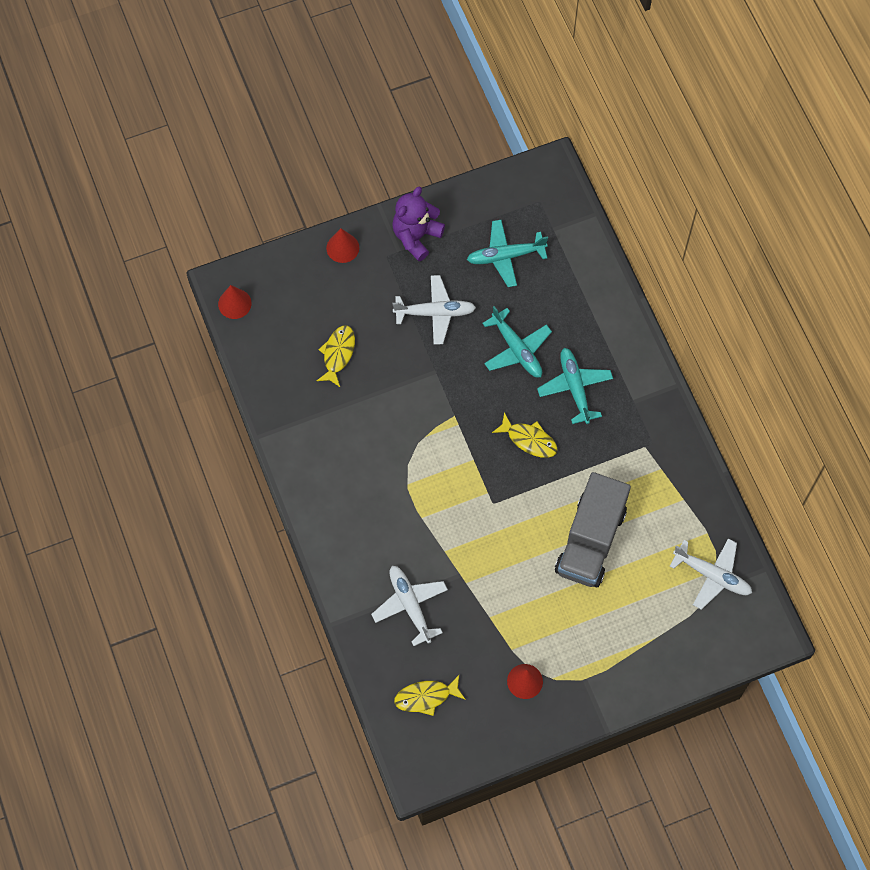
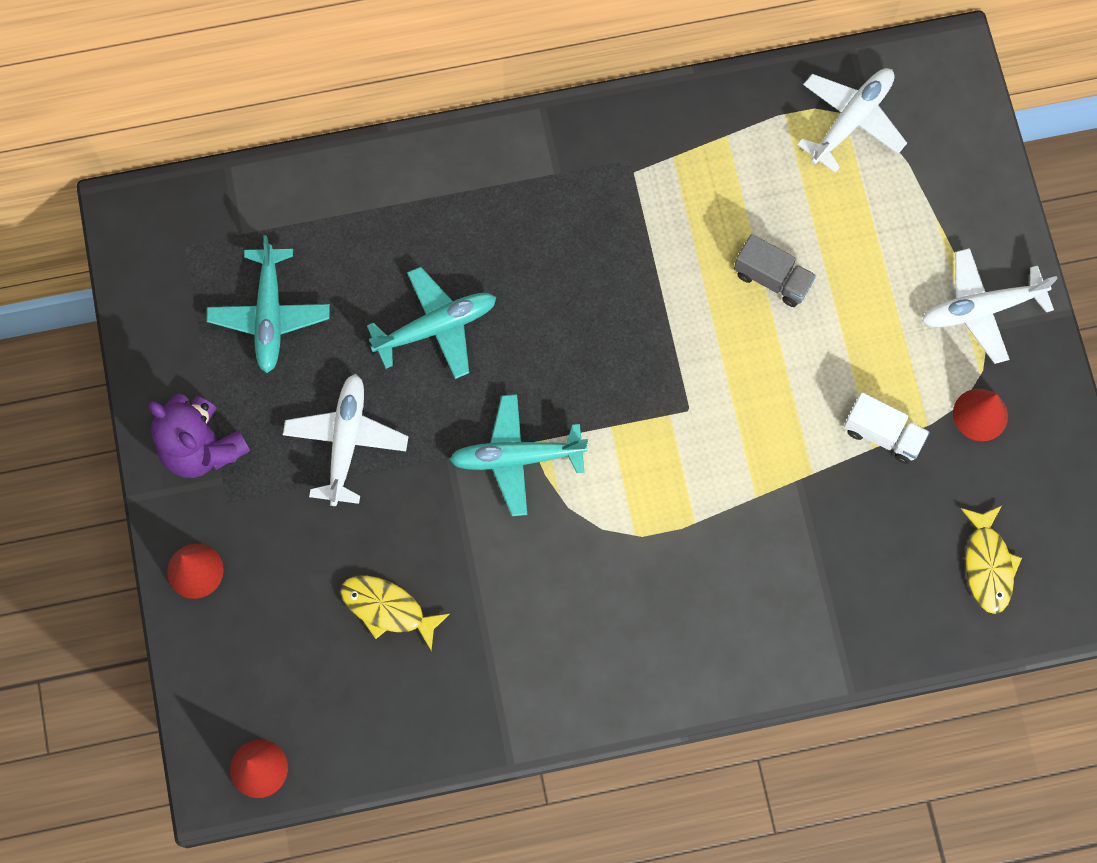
camera: 80 degrees left, 5 degrees up
white plane [371,566,448,646] -> white plane moved to [922,248,1058,364]
yellow fish [492,412,558,458] -> none
turquoise plane [537,348,613,424] -> turquoise plane moved to [449,394,588,516]
grey truck [555,472,631,587] -> grey truck [734,234,816,307], size x0.49
none -> white truck [844,392,930,464]

